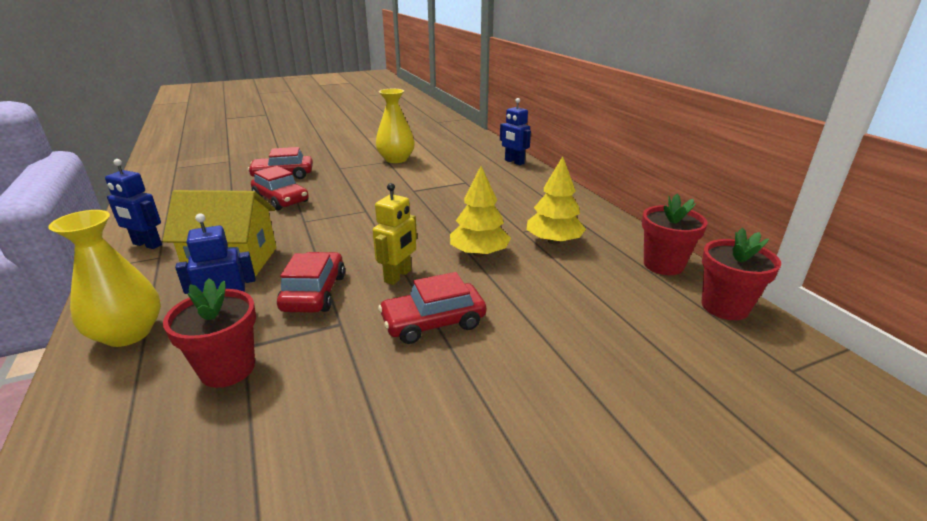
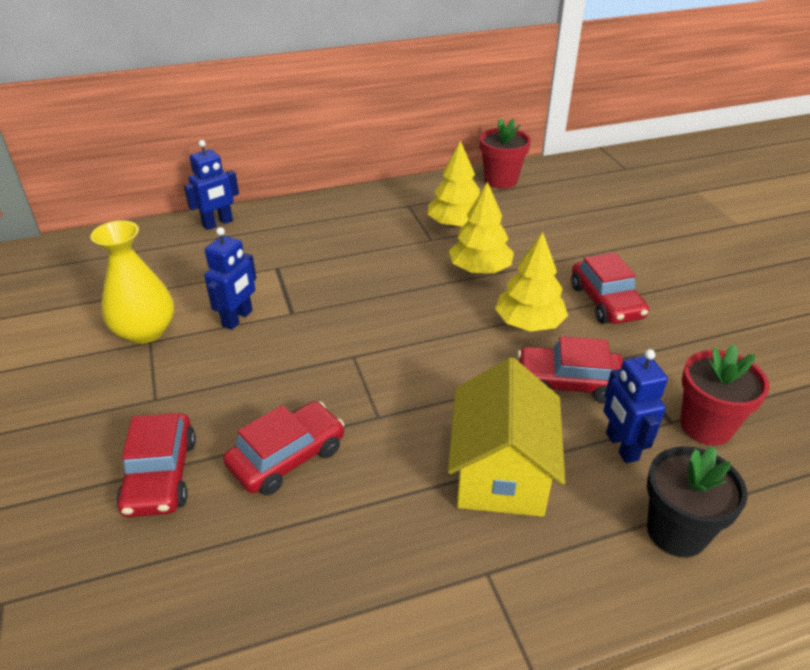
camera: 85 degrees left, 10 degrees up
yellow vase [48,210,161,347] -> black flower pot [647,446,748,557]
blue robot [105,159,162,249] -> blue robot moved to [204,227,256,330]
yellow robot [372,183,417,285] -> yellow tree [495,232,568,331]
red flower pot [701,228,781,320] -> none

